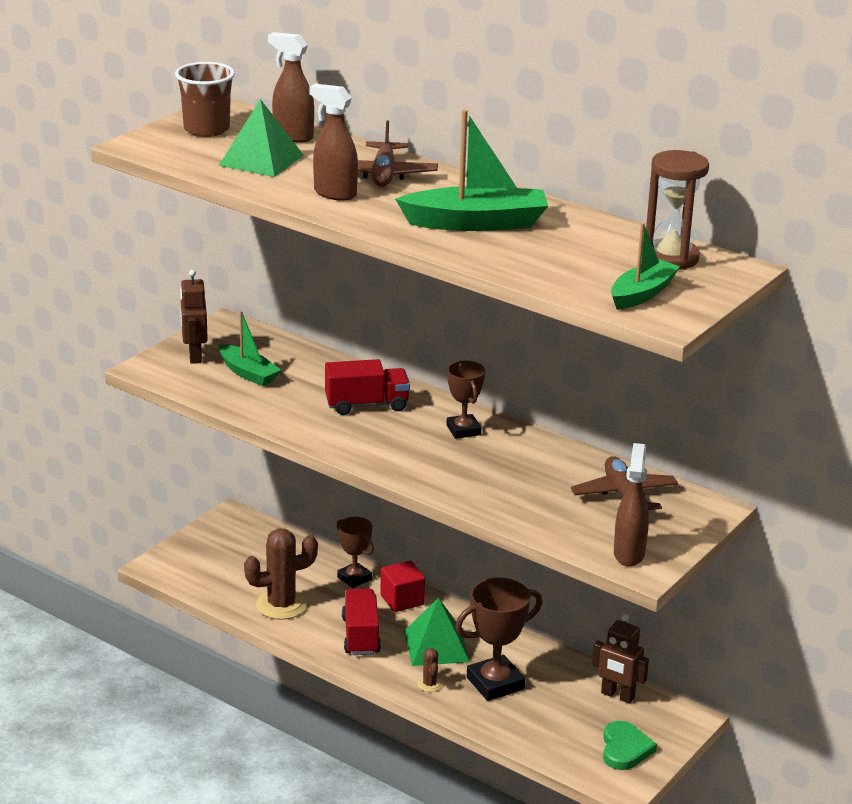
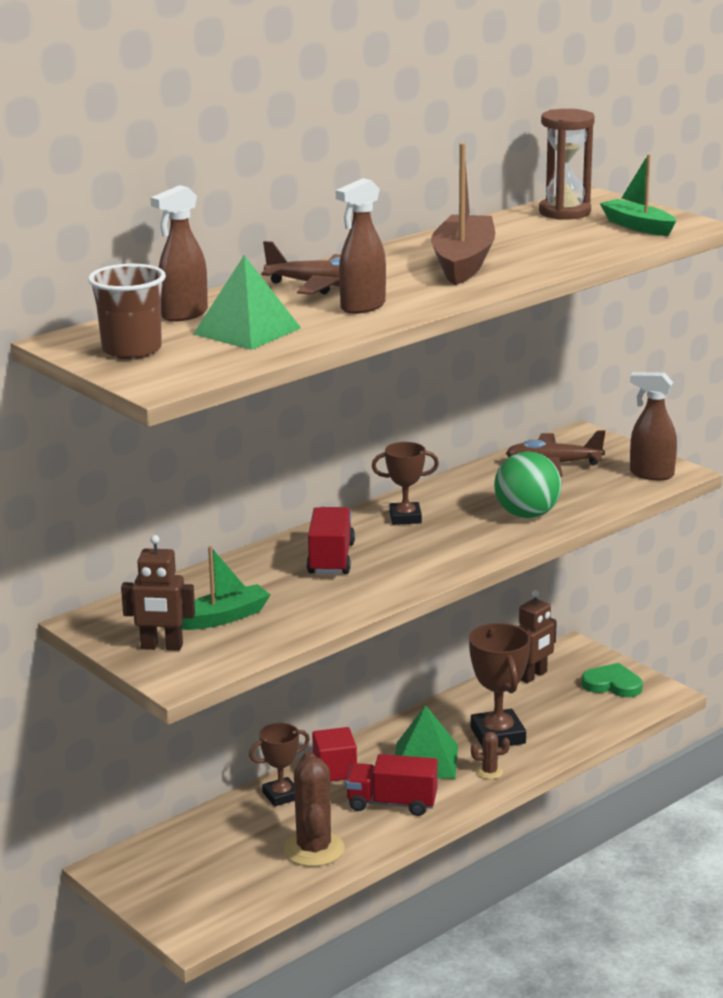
camera: 75 degrees left, 5 degrees down
green boat [395,109,548,231] -> brown boat [431,143,495,285]
none -> green ball [494,452,562,519]

